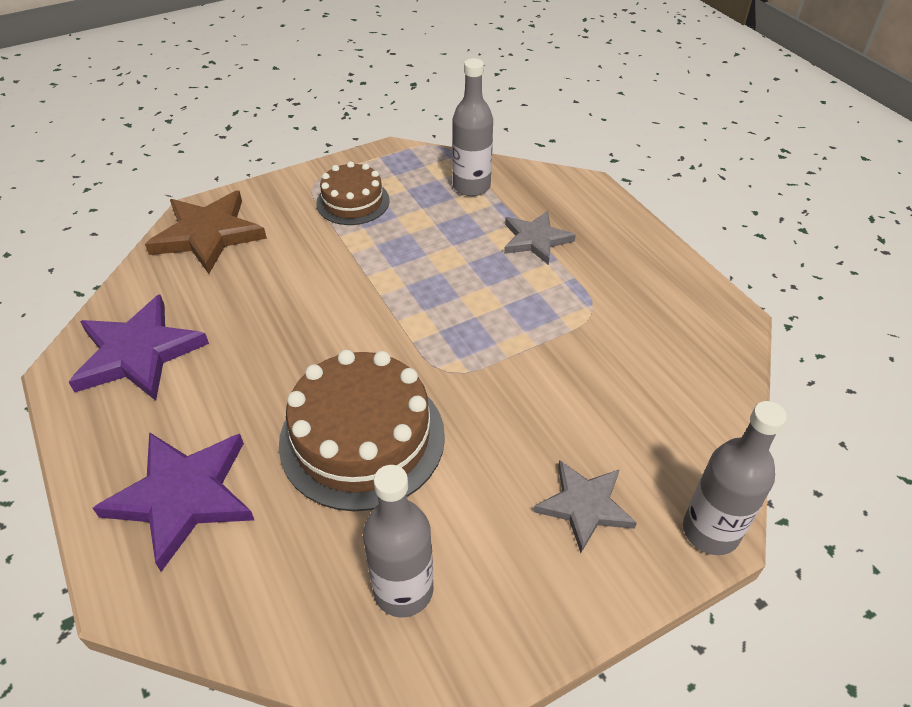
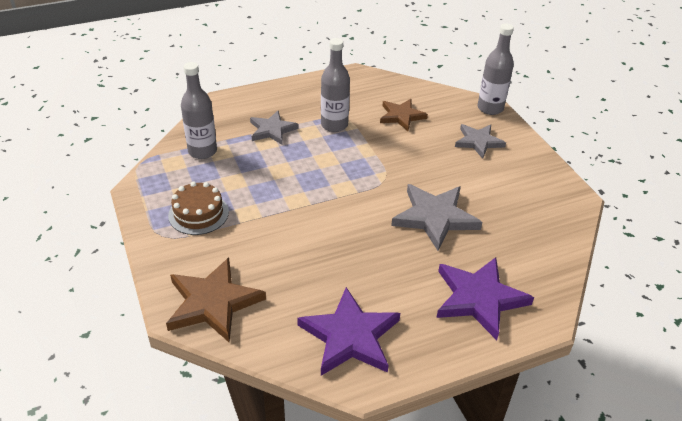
camera: 85 degrees left, 5 degrees down
brown cake [279,350,445,511] -> grey star [391,184,483,251]
grey bottle [363,465,434,618] -> grey bottle moved to [321,38,350,132]
none -> brown star [380,99,428,131]

